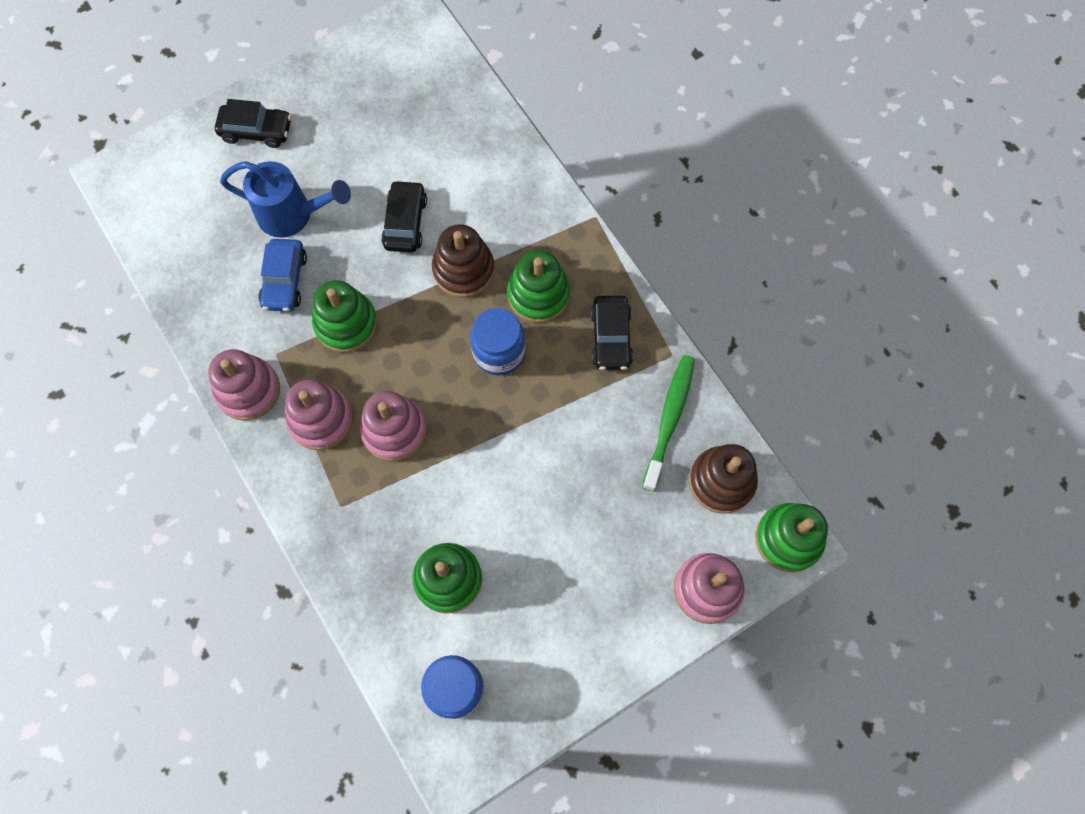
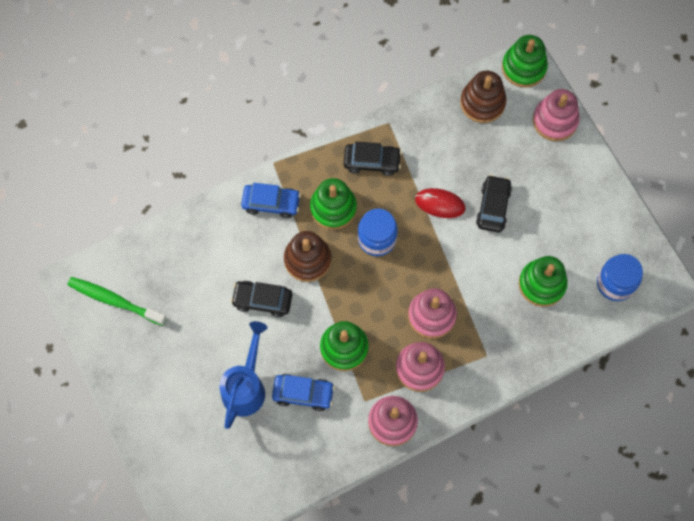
camera: 85 degrees left, 0 degrees up
black car [215,99,291,148] -> black car moved to [476,175,512,232]
green toothbrush [642,355,695,491] -> green toothbrush moved to [67,277,167,326]
none -> blue car [241,183,301,218]
none -> red mouse [415,188,465,218]

